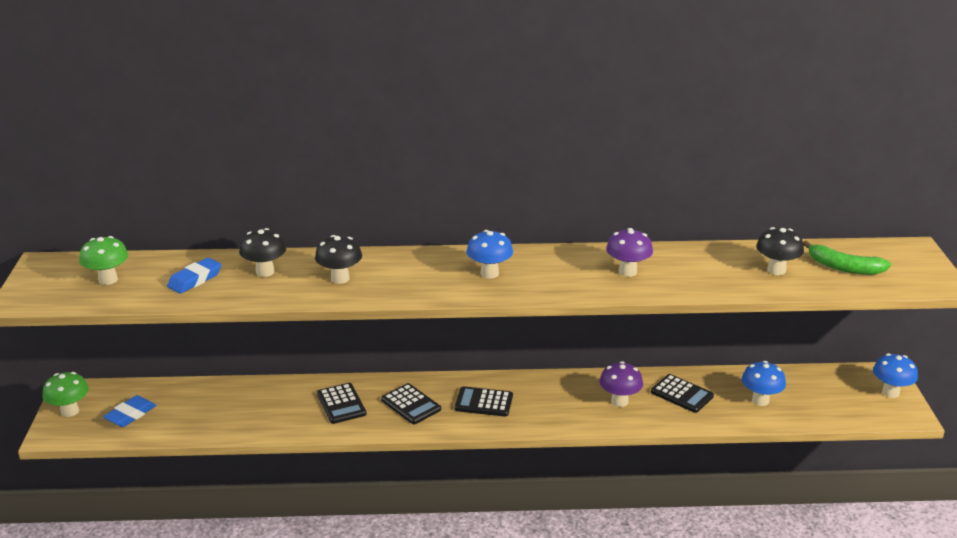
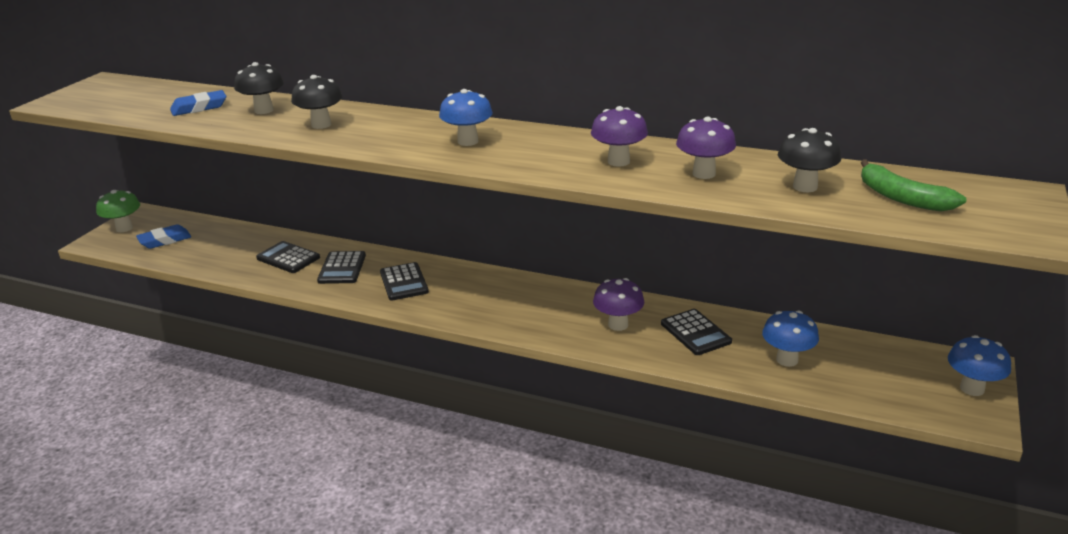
camera: 25 degrees right, 0 degrees up
green mushroom [79,236,128,285] -> none
black calculator [455,386,513,417] -> black calculator moved to [256,241,320,273]
none -> purple mushroom [676,117,736,179]

